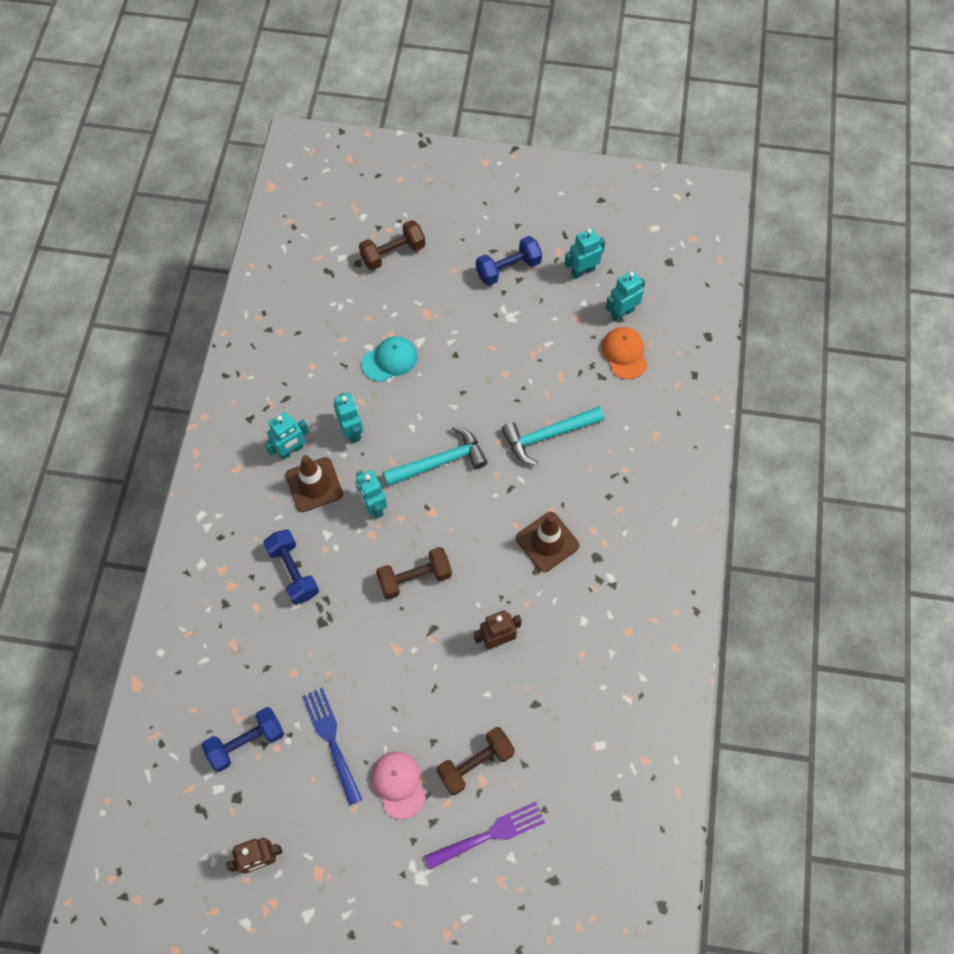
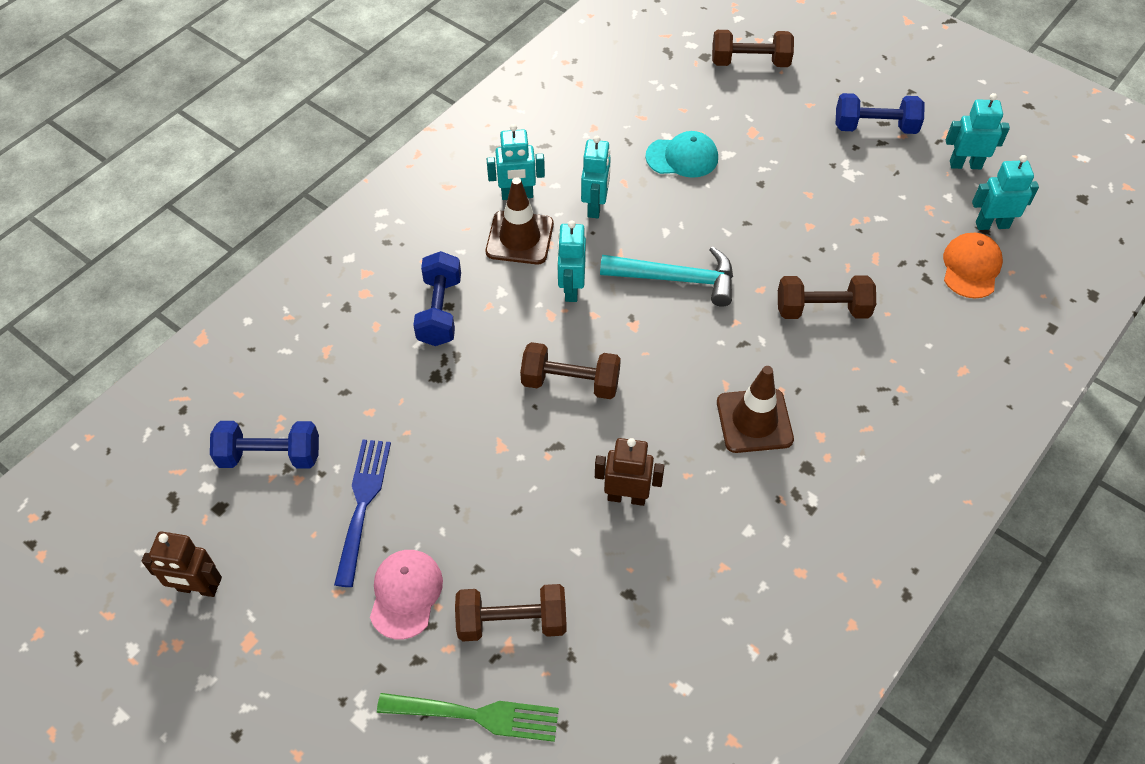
camera: 30 degrees right, 10 degrees down
purple fork [424,802,545,870] -> green fork [377,693,559,742]
turquoise hammer [501,406,604,466] -> brown dumbbell [778,275,876,319]

